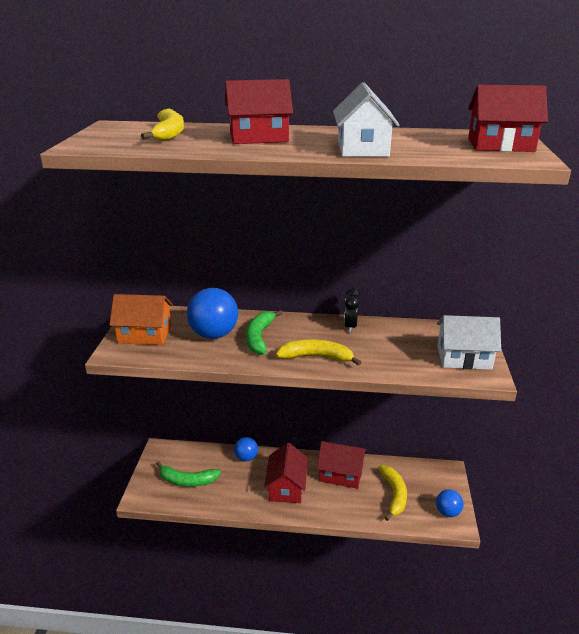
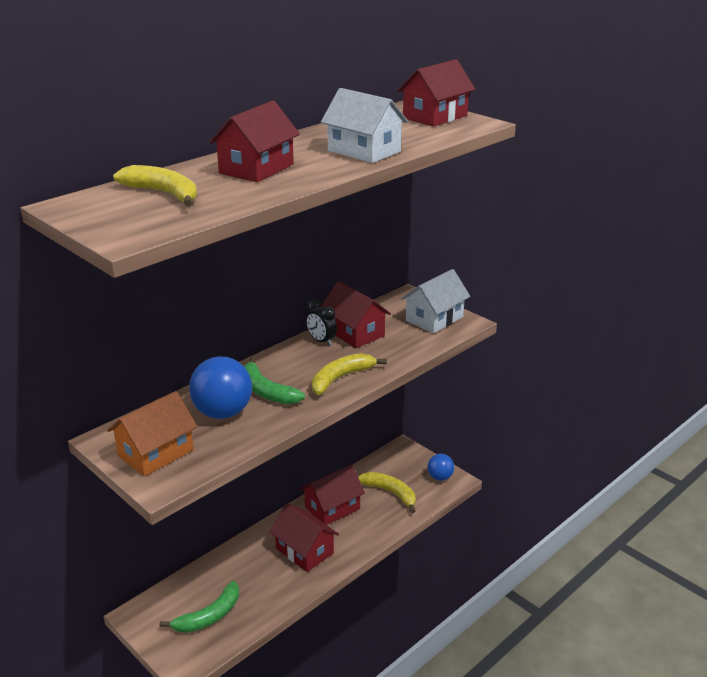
camera: 50 degrees left, 0 degrees up
blue ball [234,437,258,461] -> none
none -> red house [321,281,391,348]

